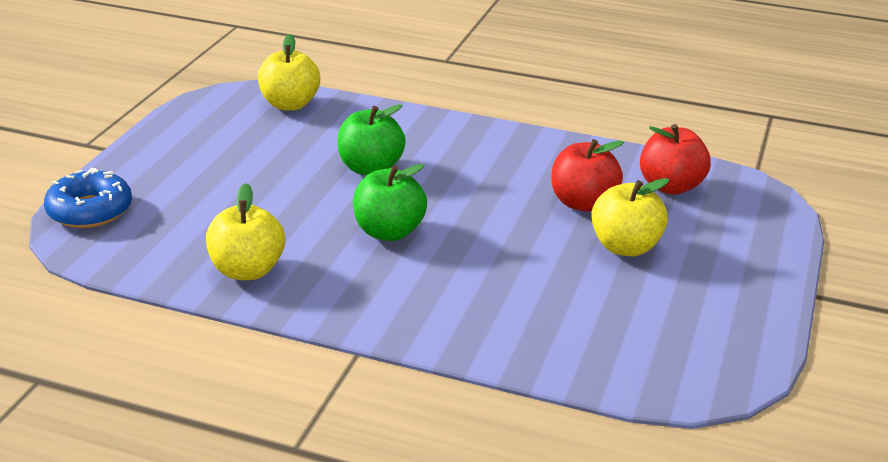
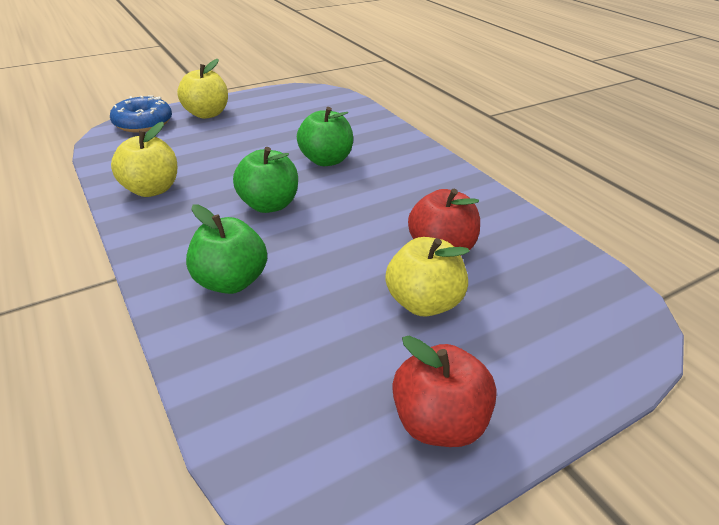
camera: 40 degrees right, 5 degrees up
yellow apple [258,34,320,111] -> yellow apple moved to [177,59,228,119]
red apple [640,124,711,195] -> red apple moved to [392,336,497,447]
none -> green apple [186,204,267,294]

